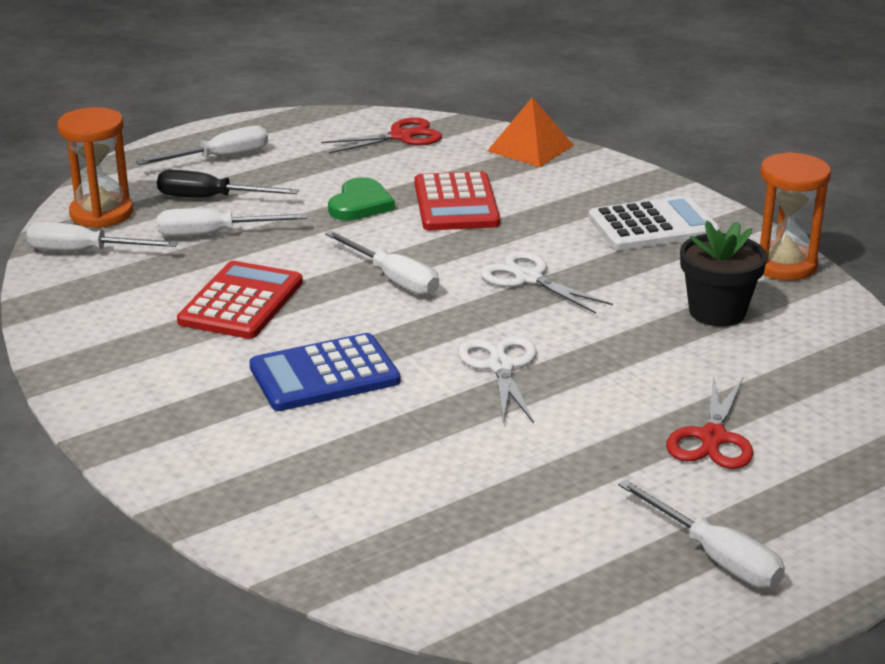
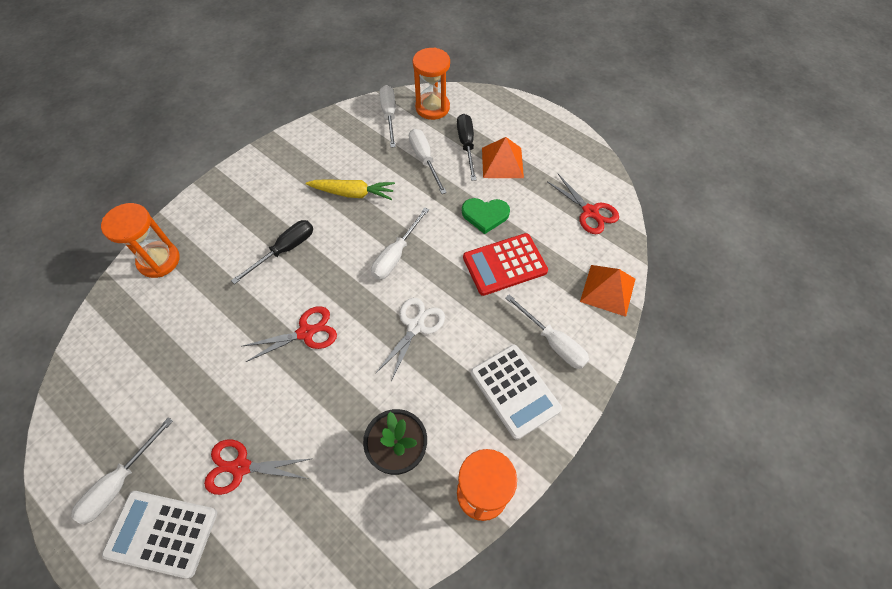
camera: 75 degrees right, 30 degrees up
white screwdriver [136,126,268,165] -> white screwdriver moved to [505,294,589,369]
red calculator [177,261,303,339] -> yellow carrot [306,180,395,200]
blue calculator [249,333,401,411] -> black screwdriver [231,220,313,284]
white scissors [458,336,537,424] -> red scissors [241,306,337,362]
none -> orange hourglass [101,203,180,278]
none -> white calculator [102,491,217,578]
none -> orange pyramid [482,137,524,178]

